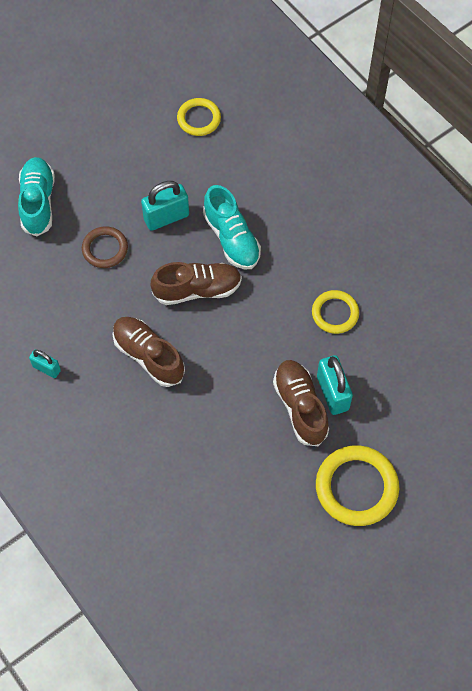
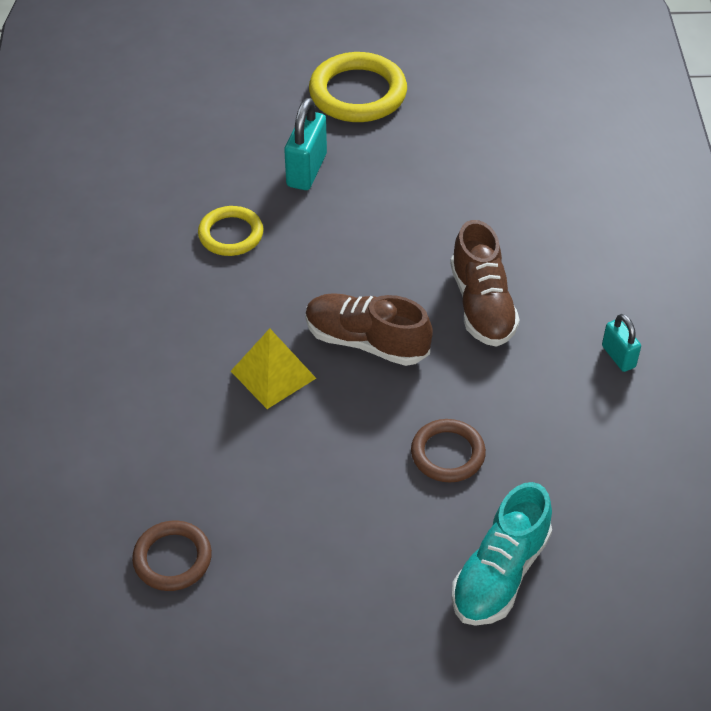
camera: 145 degrees left, 15 degrees down
turquoise padlock [141,181,189,231] -> none
yellow ring [177,98,221,136] -> brown ring [132,520,212,591]
turquoise shoe [203,185,261,269] -> yellow pyramid [231,328,316,409]
brown shoe [273,360,329,446] -> none

